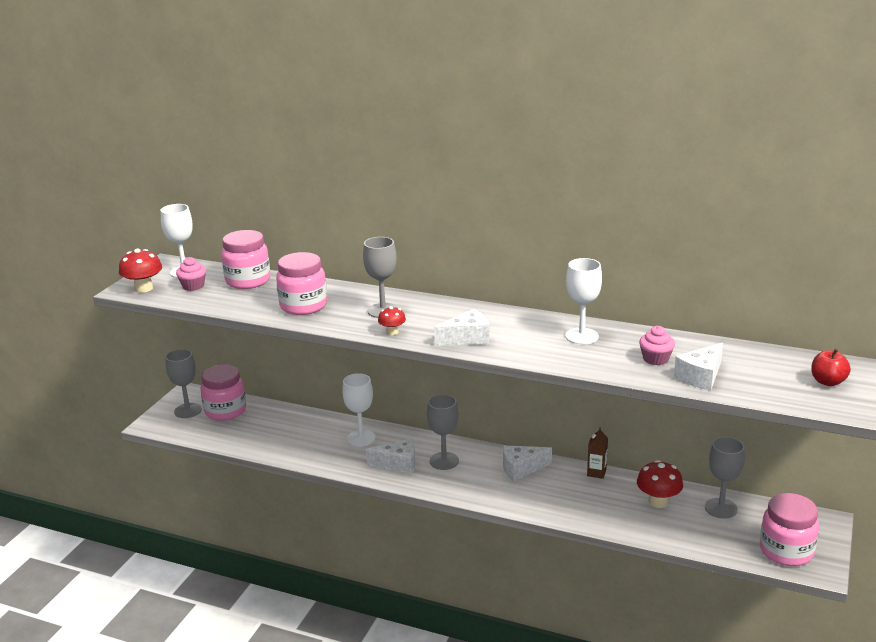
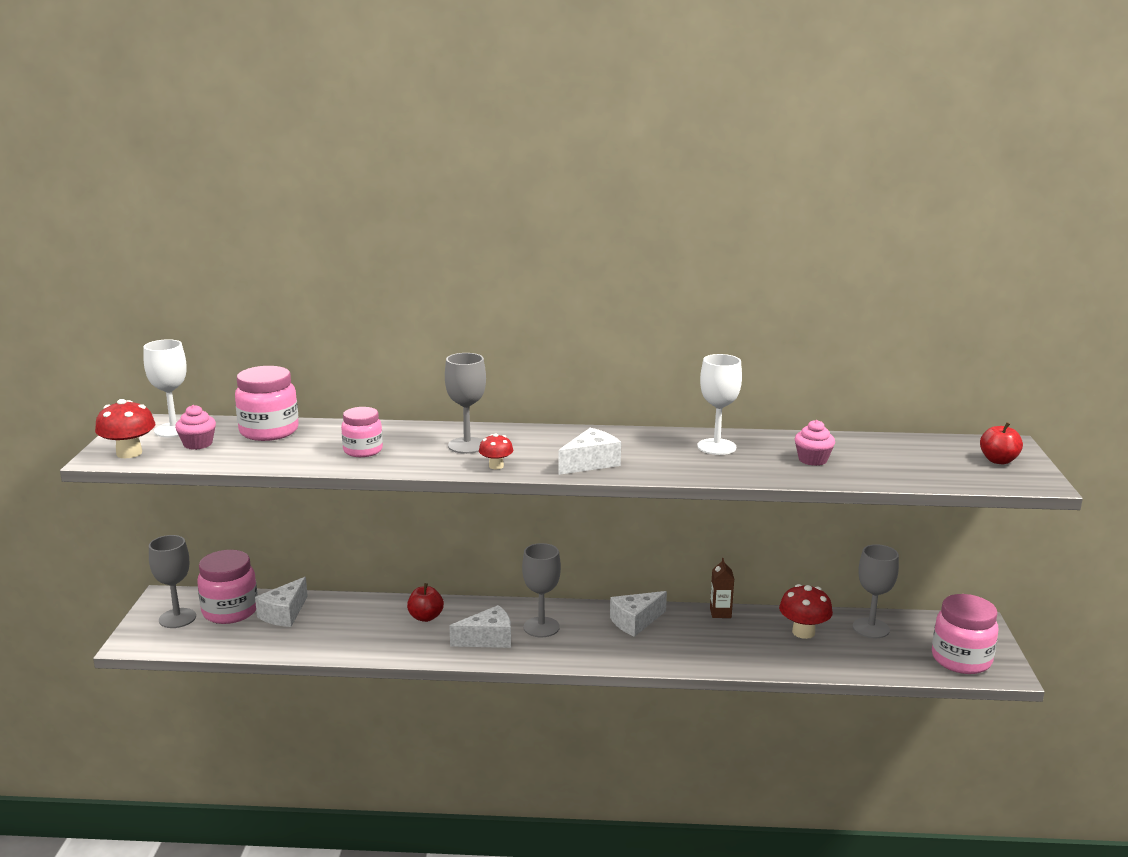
camera: 20 degrees left, 5 degrees down
pink jar [276,252,327,315] -> pink jar [341,407,383,457], size x0.65
white goblet [342,373,376,446] -> red apple [407,583,444,622]
white cheese [674,342,723,391] -> white cheese moved to [255,577,308,627]

